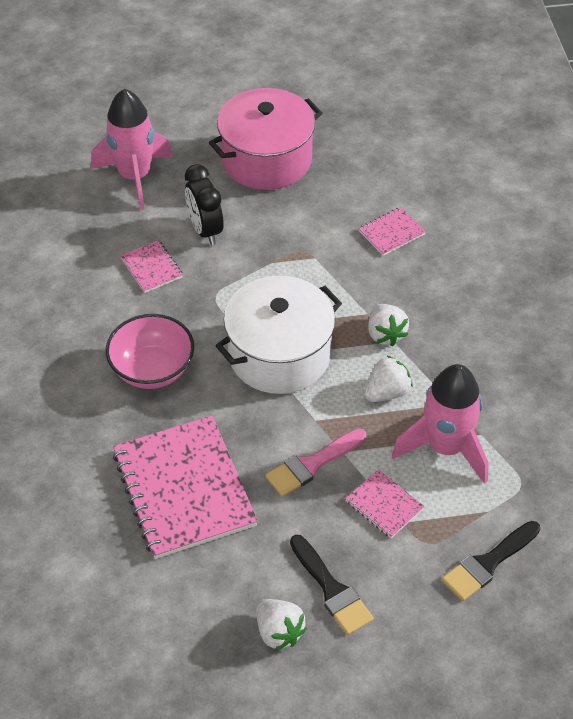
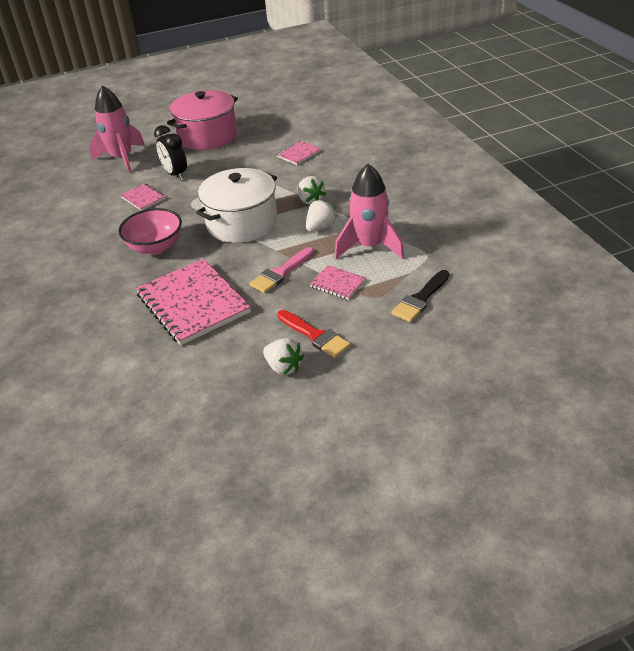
camera: 10 degrees left, 10 degrees down
black brush [290,535,374,635] -> red brush [277,310,351,358]

